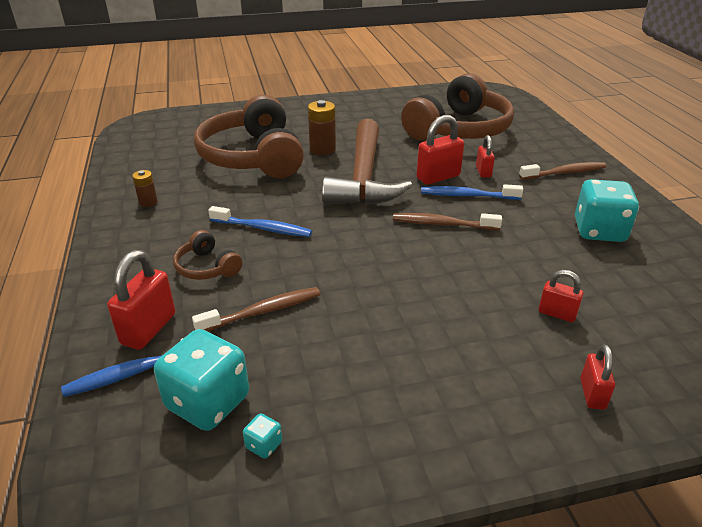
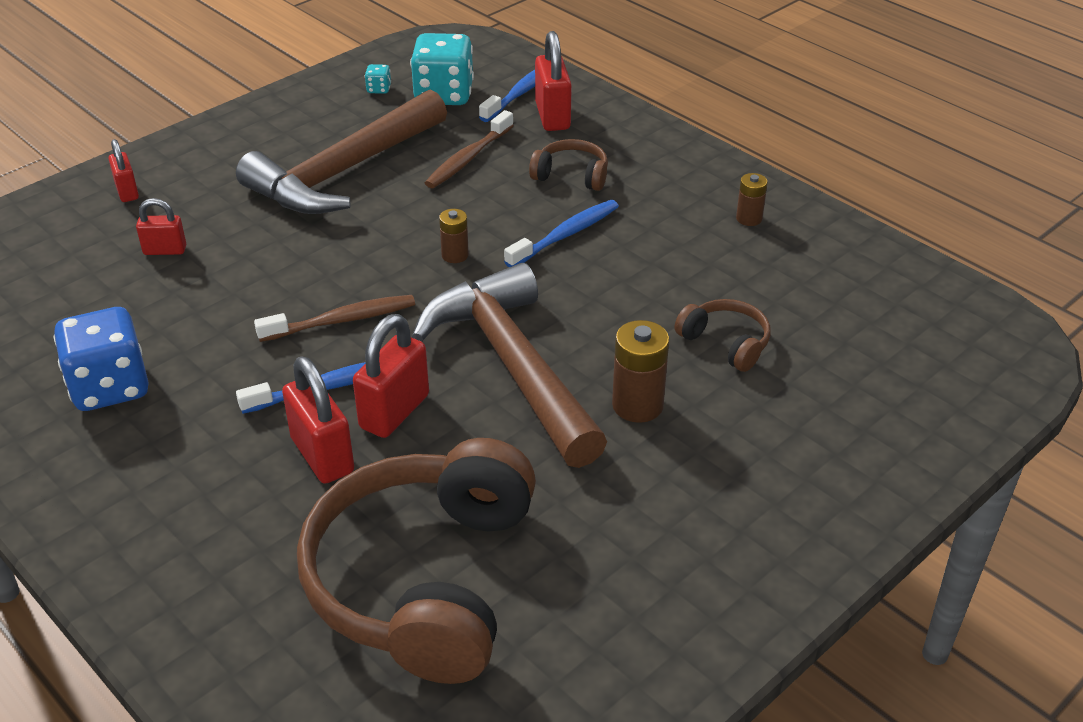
camera: 150 degrees right, 5 degrees up
brown headphones [194,95,304,178] -> brown headphones [675,299,771,372], size x0.43
blue toothbrush [208,206,312,237] -> blue toothbrush turned 150 degrees clockwise [504,200,619,267]
red padlock [476,135,495,178] -> red padlock [282,356,354,484], size x1.66
brown toothbrush [519,162,606,180] -> none
turquoise dice [575,179,639,242] -> blue dice [53,307,149,411]
none -> brown hammer [236,90,447,214]
none -> brown battery [439,209,469,263]

